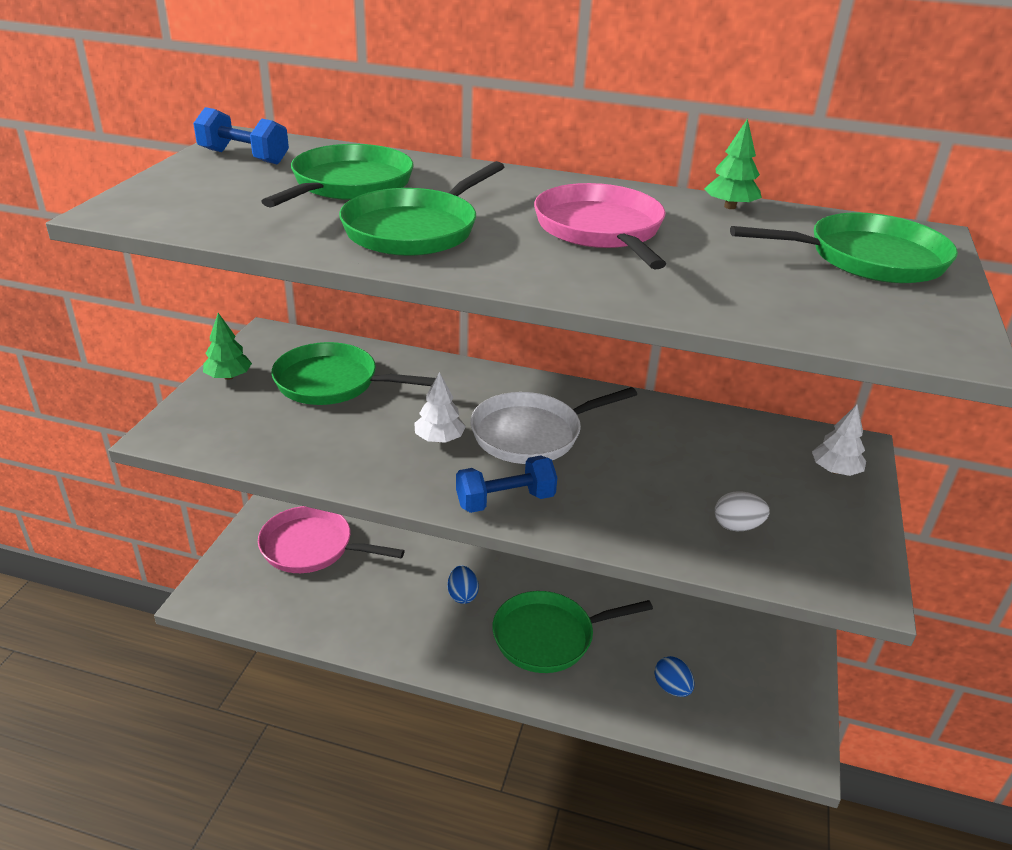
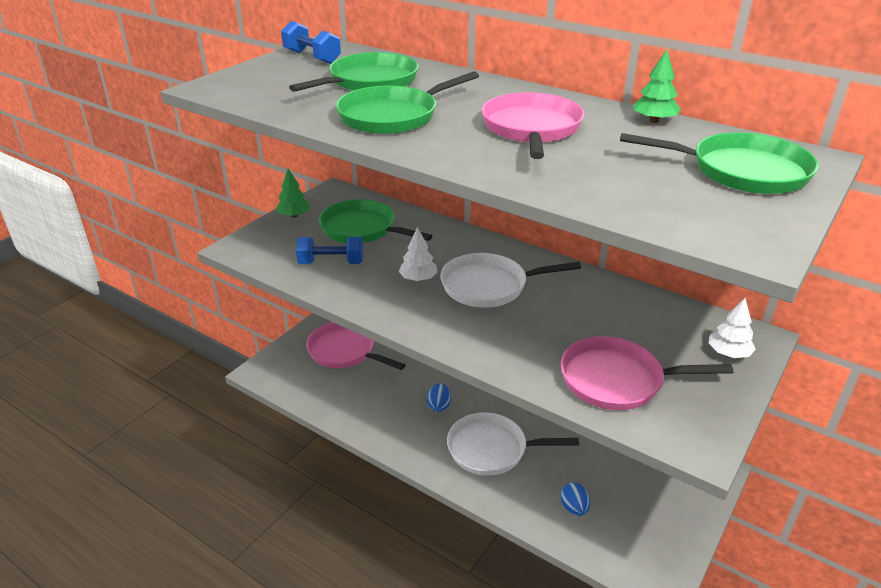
camera: 20 degrees right, 0 degrees up
blue dumbbell [456,456,557,513] -> blue dumbbell moved to [296,237,363,264]
green pan [492,591,653,673] -> white pan [447,412,579,476]
white egg [715,491,770,531] -> pink pan [561,336,733,410]

